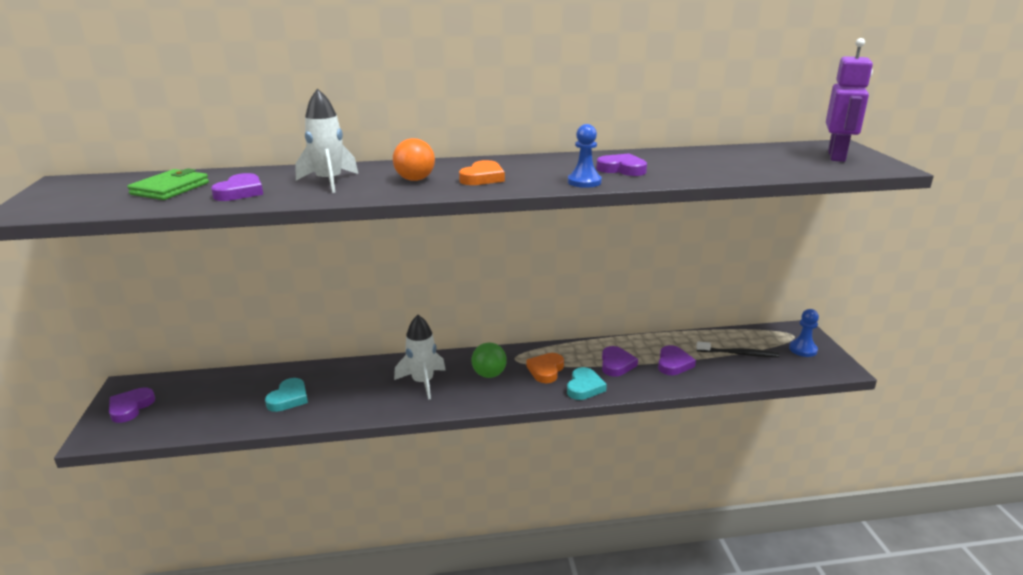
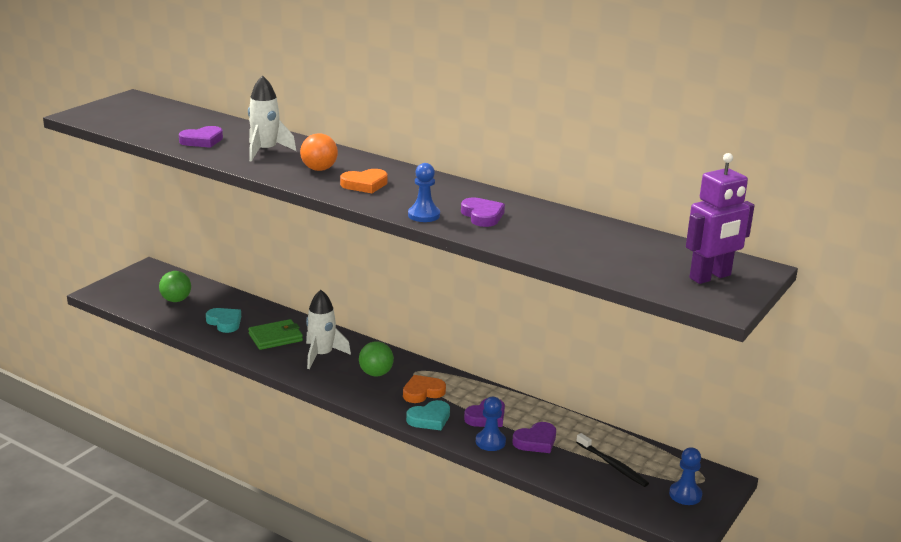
camera: 40 degrees right, 0 degrees up
purple heart [109,387,155,423] -> none
green wallet [127,168,209,200] -> green wallet moved to [248,319,303,350]
turquoise heart [265,378,308,412] -> turquoise heart turned 105 degrees counterclockwise [206,308,241,333]
none -> green ball [159,271,191,302]
none -> blue pawn [476,397,506,451]

